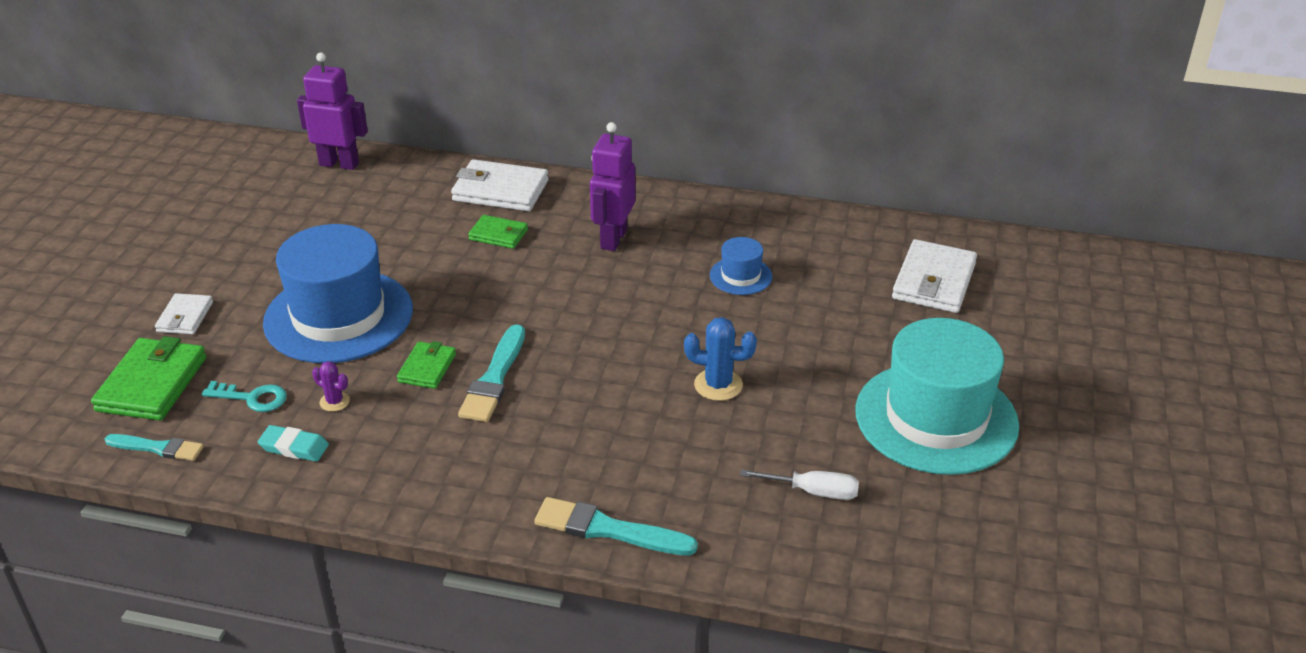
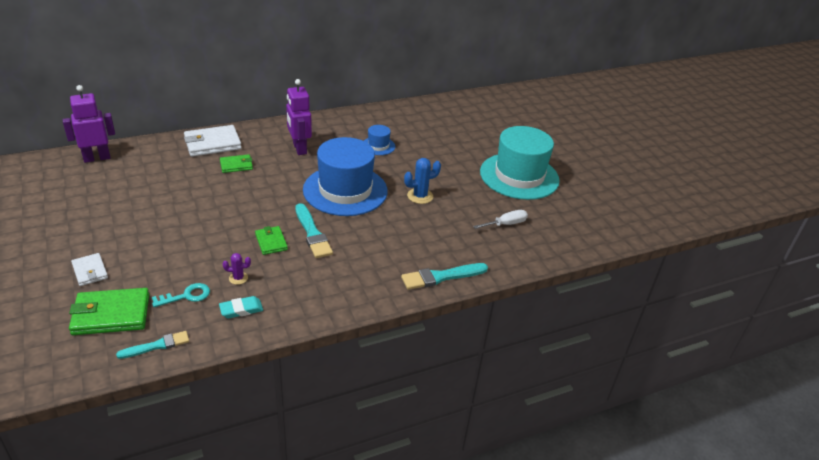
camera: 40 degrees left, 0 degrees up
green wallet [91,336,206,421] -> green wallet turned 75 degrees counterclockwise [69,288,149,335]
blue hat [263,224,413,363] -> blue hat moved to [303,137,388,216]
white wallet [892,239,977,313] -> none

